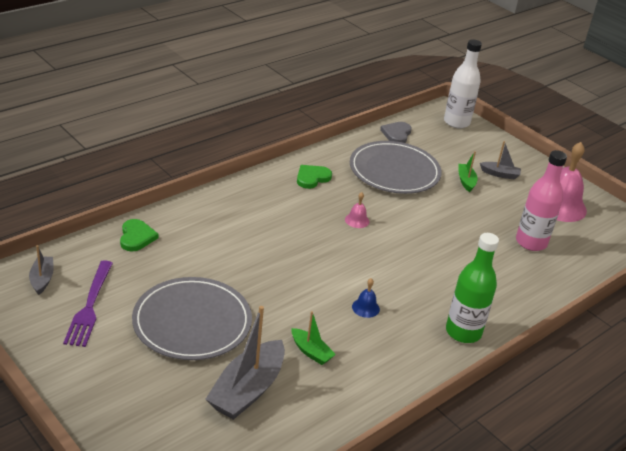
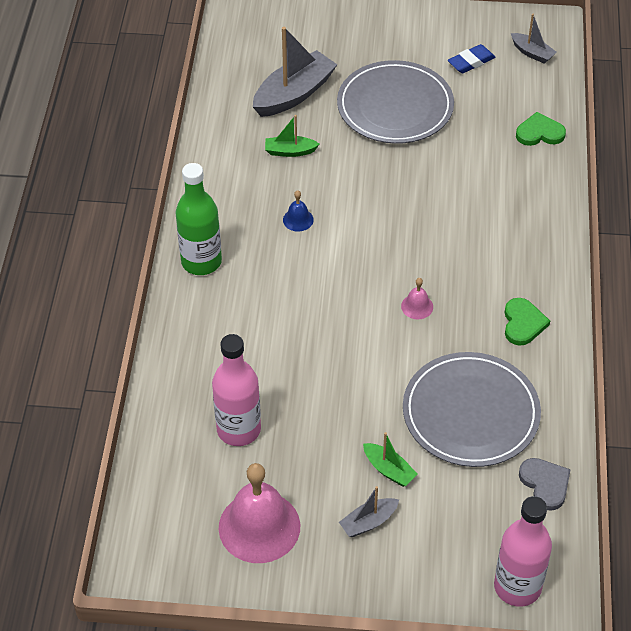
camera: 140 degrees right, 15 degrees up
purple fork [63,260,113,347] -> blue eraser [448,44,496,73]
green heart [120,219,158,252] -> green heart turned 135 degrees clockwise [516,112,566,146]
grey boat [205,306,285,420] -> grey boat turned 60 degrees clockwise [253,27,337,117]
white bottle [444,39,482,129] -> pink bottle [494,496,552,607]

